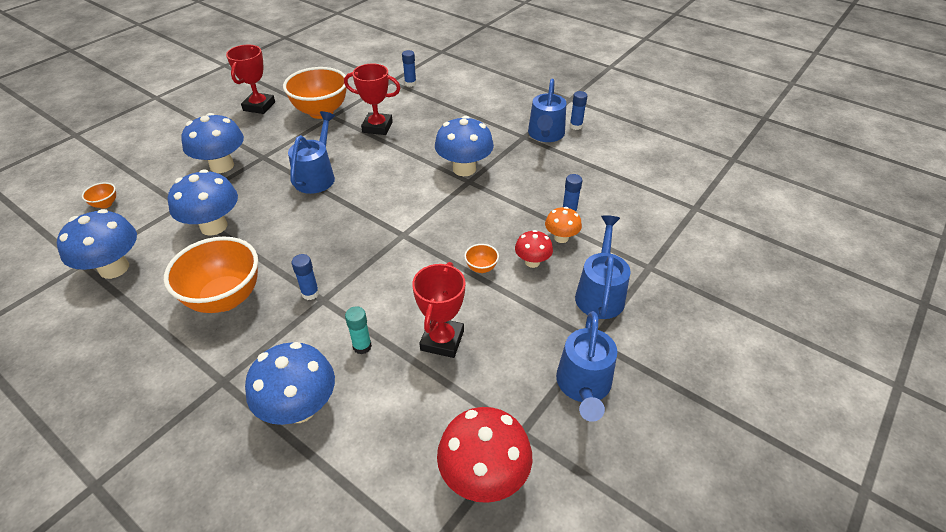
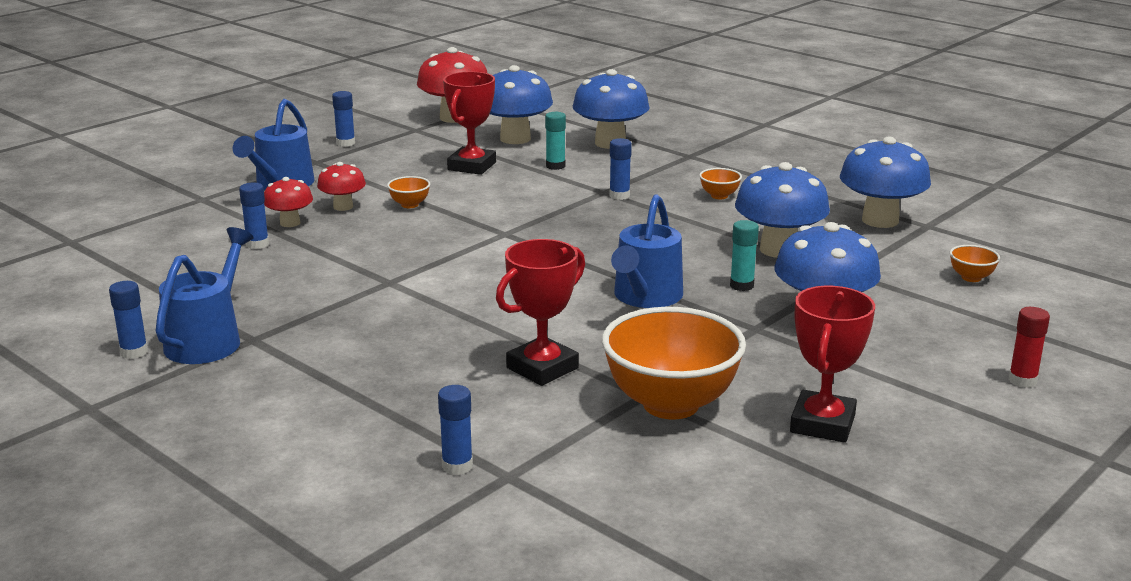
camera: 175 degrees left, 20 degrees down
orange bowl [164,236,258,313] -> orange bowl [699,168,742,199], size x0.41
red trophy [344,64,400,135] -> red trophy turned 60 degrees counterclockwise [496,239,585,386]
blue mushroom [435,116,494,176] -> blue mushroom moved to [490,65,553,144]
orange mushroom [545,207,582,243] -> red mushroom [264,177,313,227]
blue watering can [556,311,617,422] -> blue glue stick [332,91,355,147]
none -> turquoise glue stick [730,220,759,291]
none -> red glue stick [1008,307,1050,388]

